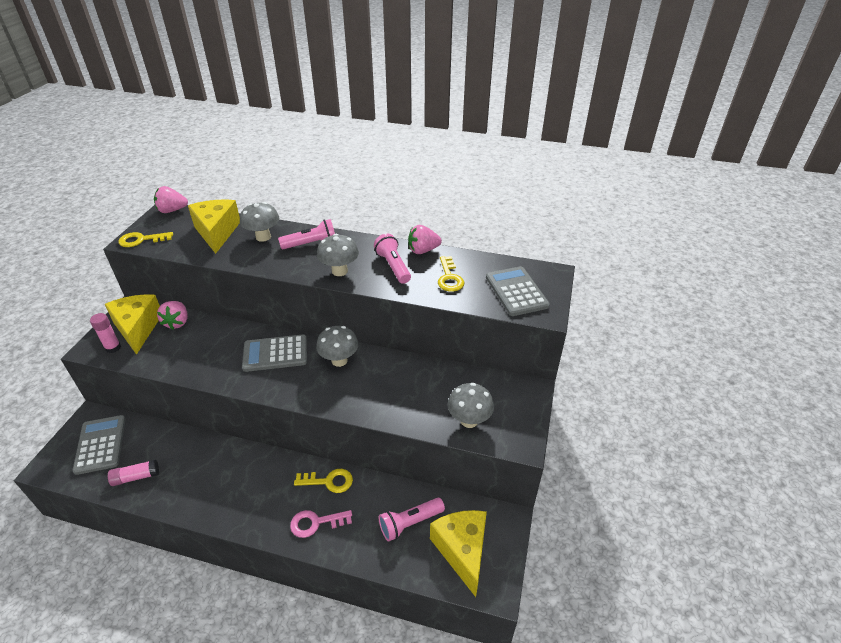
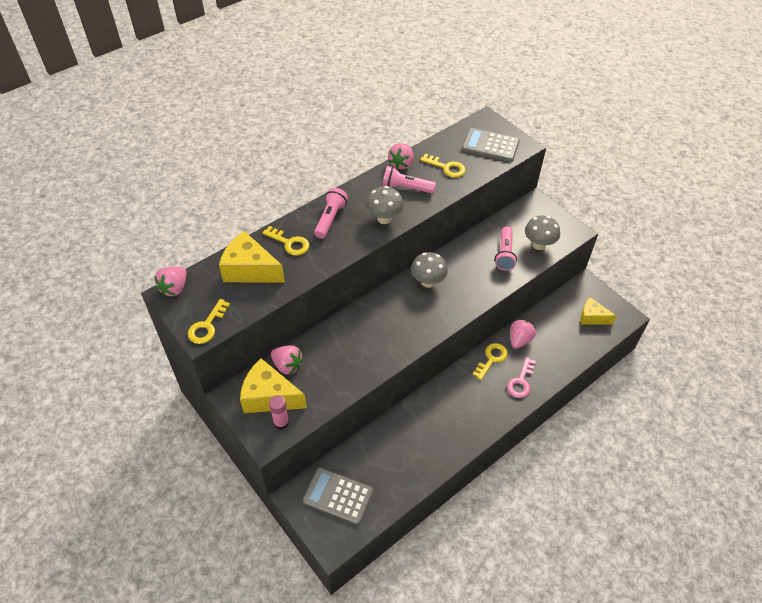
camera: 55 degrees left, 10 degrees up
pink glue stick [108,459,159,486] -> none
grey mushroom [240,202,279,242] -> yellow key [262,226,309,256]
grey calculator [242,334,307,372] -> none
pink flashlight [379,498,445,542] -> pink flashlight moved to [495,227,517,271]
yellow cheese [430,510,487,597] -> yellow cheese [580,297,617,325], size x0.63
none -> pink strawberry [510,319,536,349]

